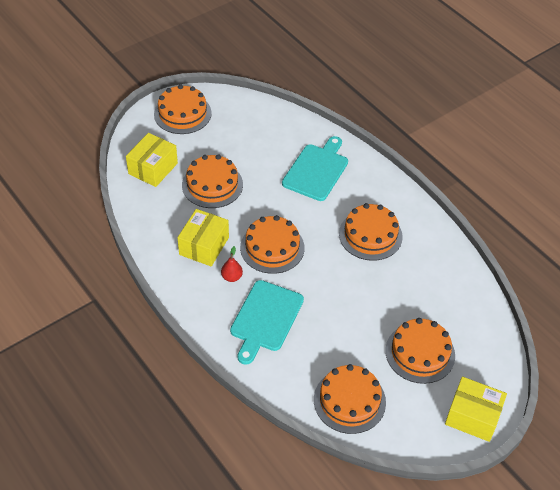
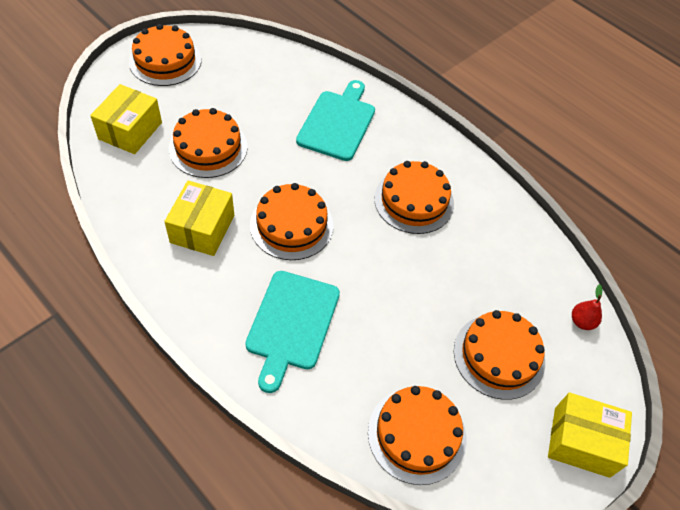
camera: 10 degrees left, 5 degrees up
red pear [221,246,243,282] -> red pear moved to [572,284,602,330]

